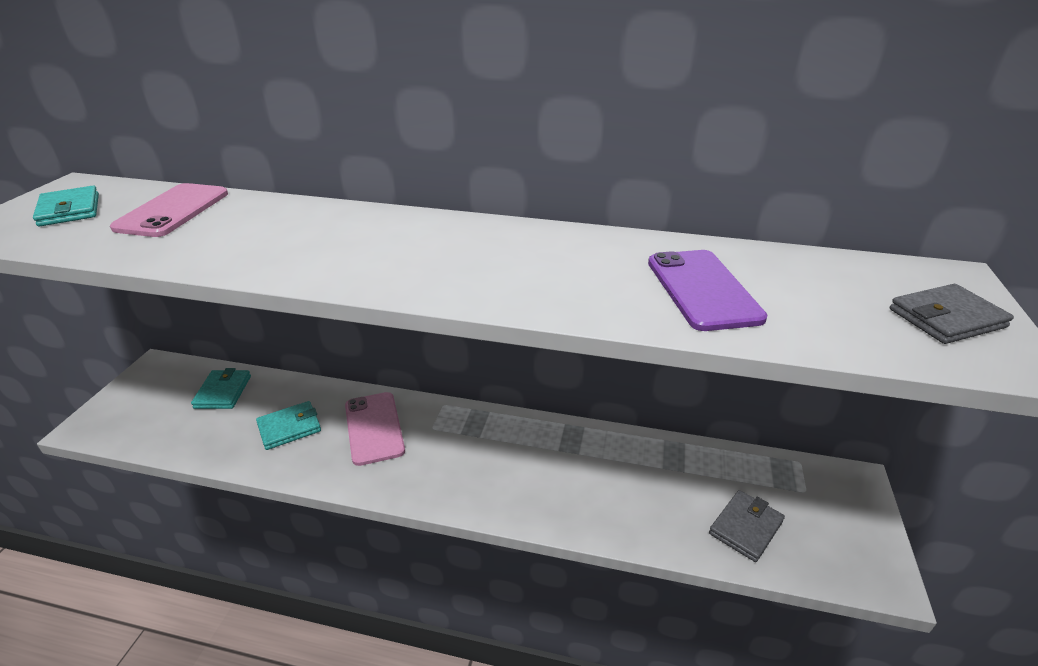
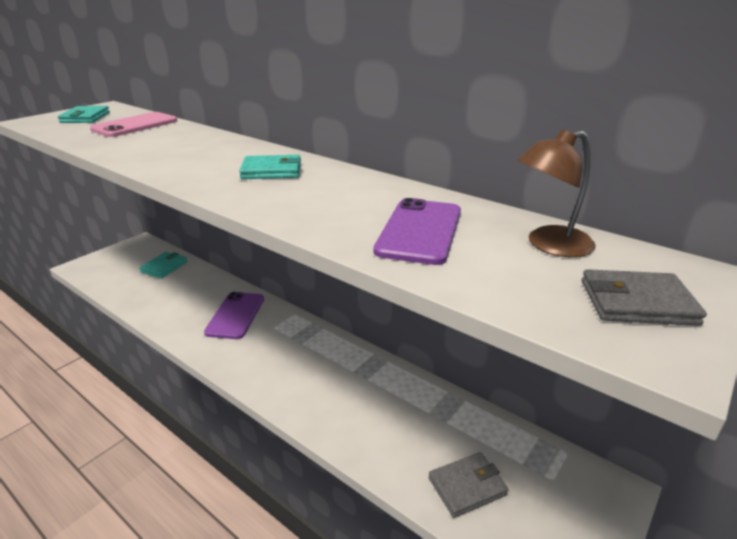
camera: 25 degrees right, 5 degrees down
turquoise wallet [256,401,321,450] -> turquoise wallet moved to [239,155,301,179]
pink phone [345,392,405,466] -> purple phone [204,292,264,339]
none -> brown lamp [517,129,596,257]

